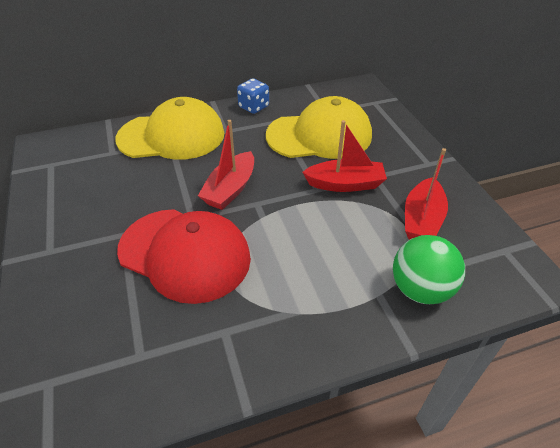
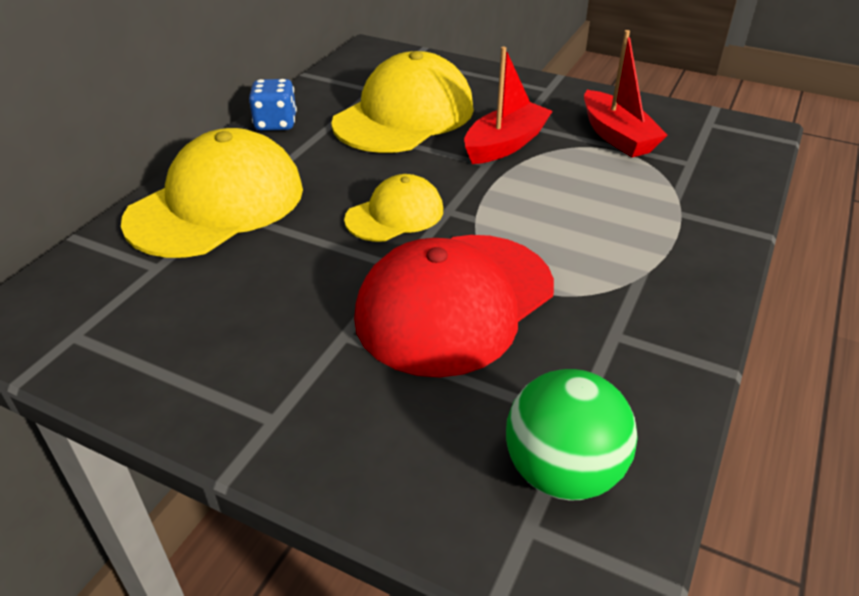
camera: 45 degrees left, 5 degrees down
red cap [117,209,251,304] -> red cap turned 150 degrees clockwise [354,235,554,377]
red boat [198,120,254,210] -> yellow cap [344,174,443,242]
green ball [393,235,465,304] -> green ball moved to [506,369,638,501]

